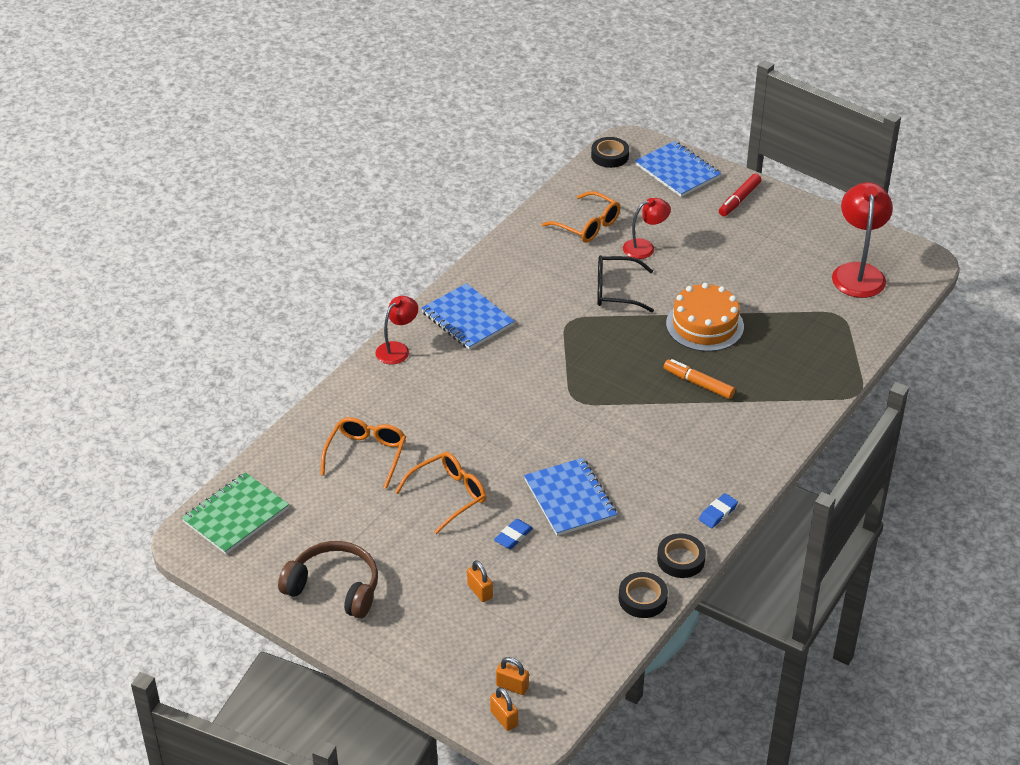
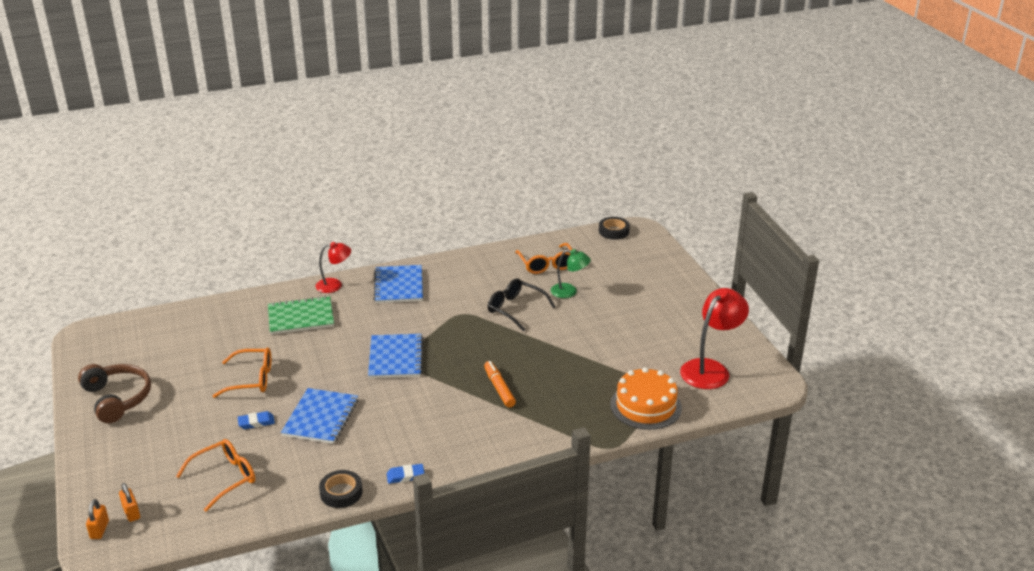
camera: 35 degrees right, 10 degrees down
green notebook [182,472,289,554] -> green notebook moved to [268,296,334,335]
orange glasses [320,417,406,489] -> orange glasses moved to [176,439,255,512]
orange padlock [467,560,493,602] -> none
black tape [619,572,668,618] -> none
red lamp [623,198,671,259] -> green lamp [551,249,591,298]
blue notebook [635,141,721,197] -> blue notebook moved to [368,334,423,379]
orange cake [666,283,744,352] -> orange cake moved to [610,367,682,430]
red marker [719,174,761,216] -> none

